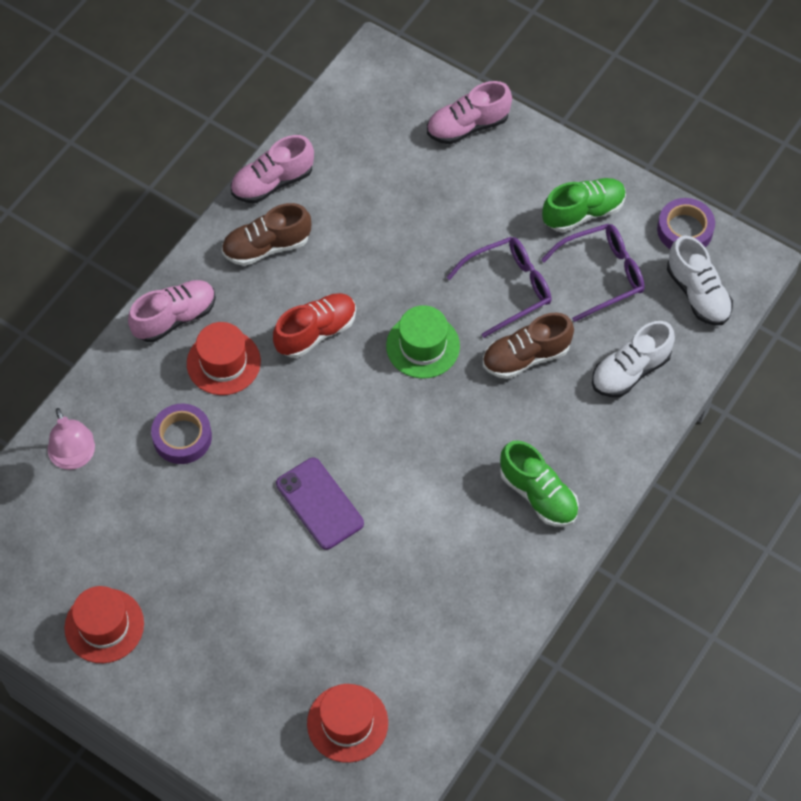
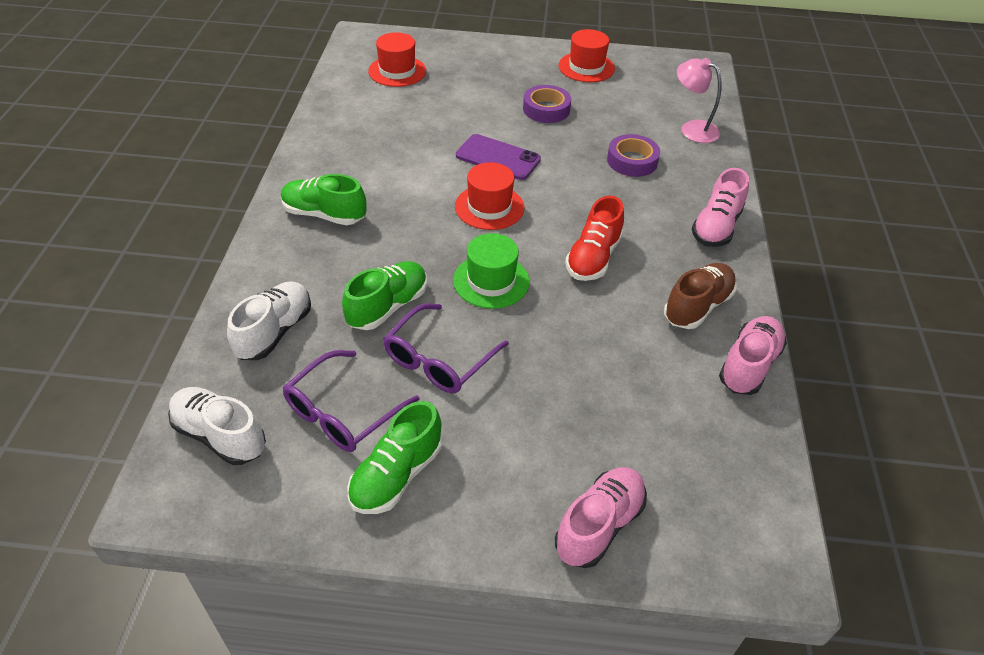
camera: 150 degrees right, 15 degrees down
red hat [187,322,261,395] -> red hat moved to [455,162,524,230]
brown shoe [483,312,574,379] -> green shoe [342,261,427,330]
purple tape [657,198,715,249] -> purple tape moved to [523,85,571,123]

